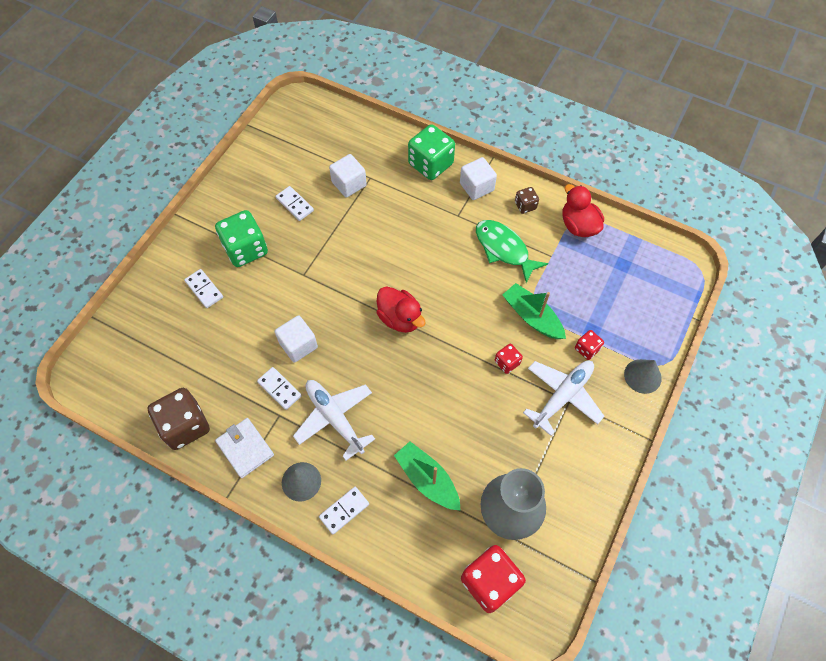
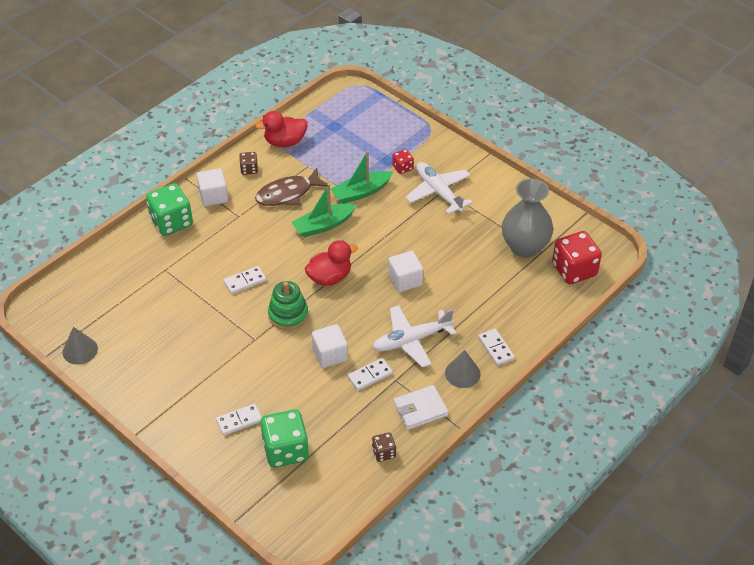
camera: 75 degrees left, 15 degrees down
brown dice [147,388,210,450] -> brown dice [372,433,396,462], size x0.50
green dice [215,210,268,267] -> green dice moved to [260,409,309,468]
white domino [276,186,314,221] -> white domino moved to [224,266,266,294]
white cube [329,154,367,198] -> white cube moved to [388,251,423,292]
green boat [394,441,460,510] -> green boat moved to [292,184,356,237]
green fish [476,220,548,283] -> brown fish [255,168,328,206]
red dice [495,344,523,374] -> none
grey cone [624,359,662,394] -> grey cone moved to [62,327,98,365]
none -> green stacking toy [268,281,308,330]

